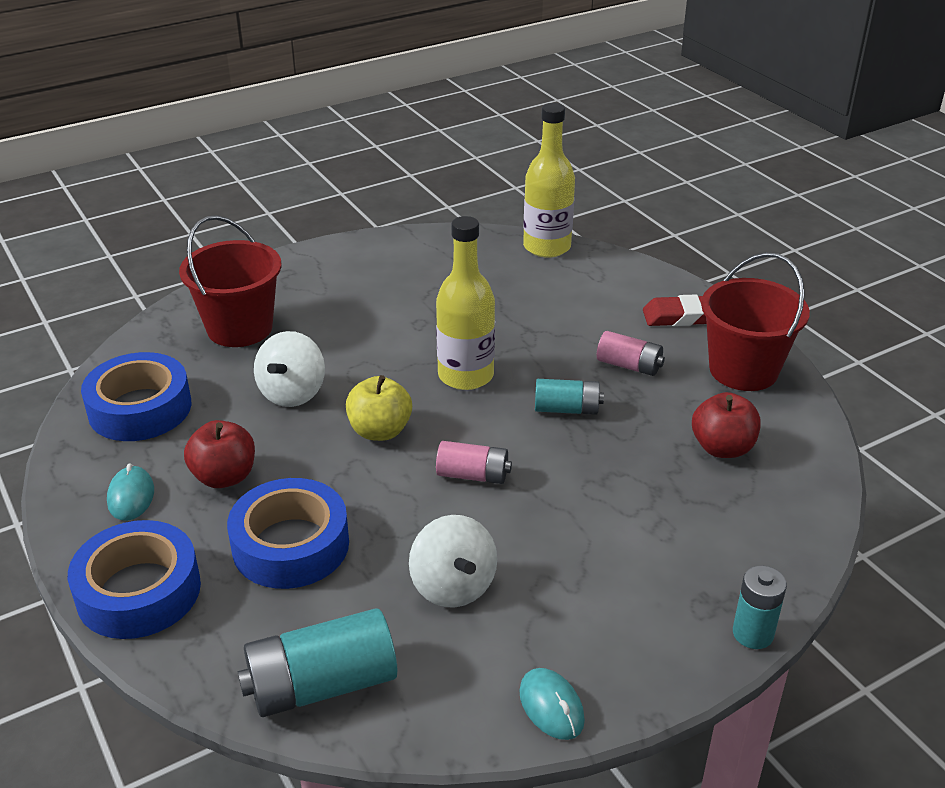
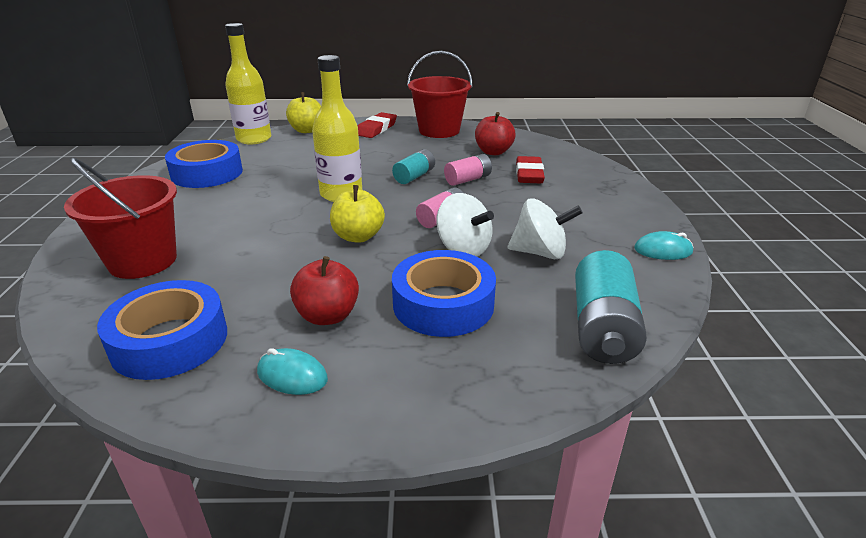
camera: 60 degrees left, 5 degrees down
blue tape [68,520,201,639] -> blue tape moved to [165,140,243,188]
white spinning top [254,331,325,407] -> white spinning top moved to [436,193,494,257]
pink battery [597,331,665,376] -> pink battery moved to [444,154,492,186]
turquoise battery [733,566,787,649] -> none
none -> yellow apple [286,92,321,133]
none -> red eraser [516,156,545,184]

